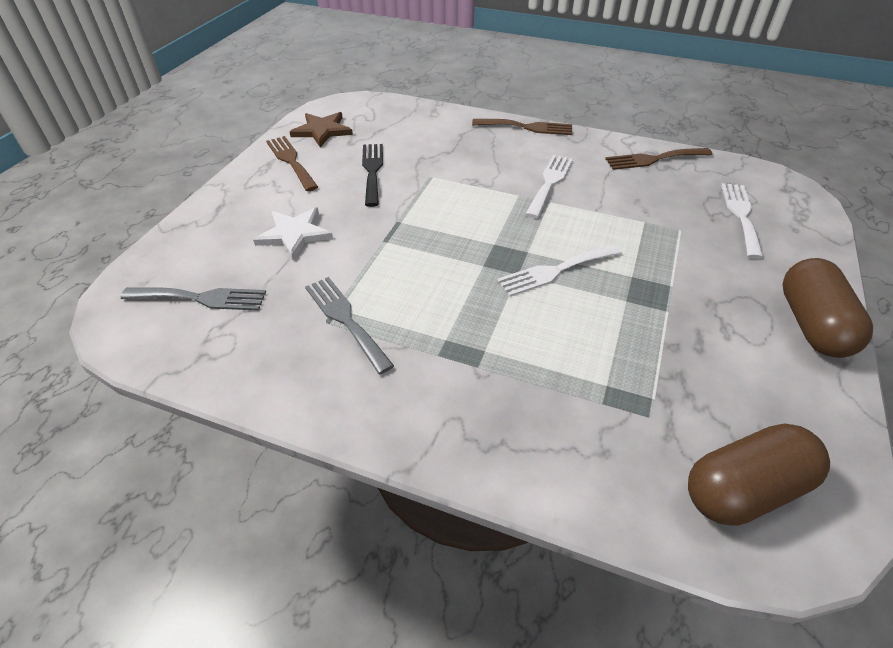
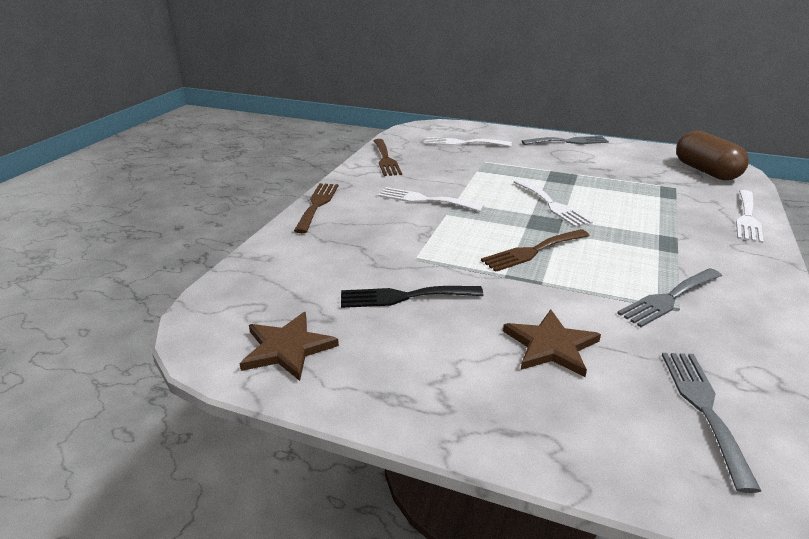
camera: 90 degrees left, 15 degrees down
white star [253,208,333,260] -> brown star [503,309,601,377]
brown fork [266,136,318,191] -> brown fork moved to [481,229,590,272]
brown capsule [783,258,873,358] -> grey fork [522,136,609,145]
none -> white fork [736,190,764,243]

